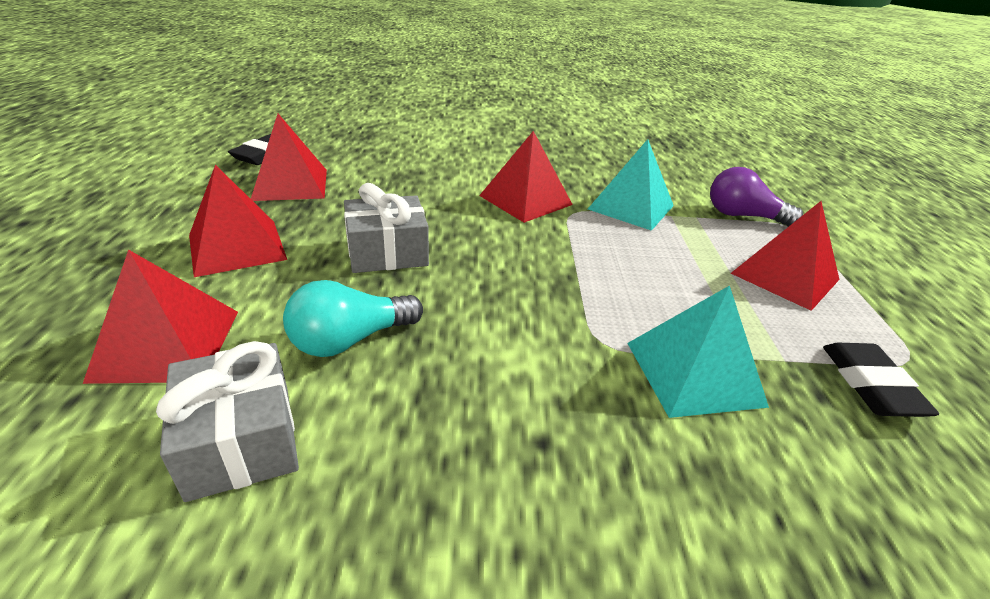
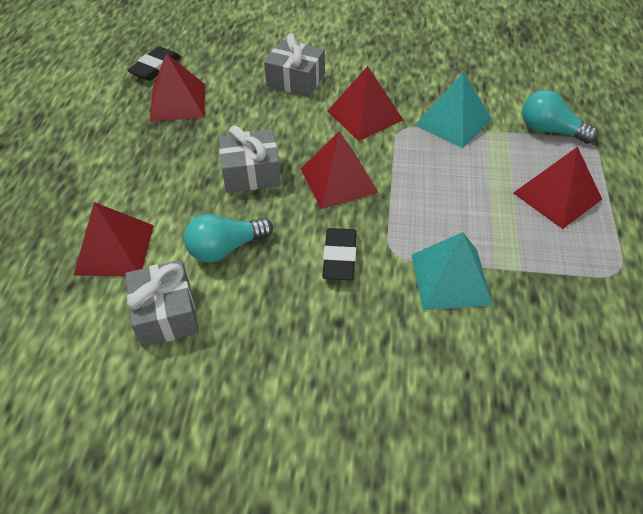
camera: 10 degrees right, 15 degrees up
red pyramid [189,165,287,277] -> red pyramid moved to [301,131,378,209]
purple light bulb [710,167,803,227] -> turquoise light bulb [522,90,598,144]
black eraser [823,343,939,417] -> black eraser moved to [322,228,357,281]
none -> grey gift [264,33,325,97]

